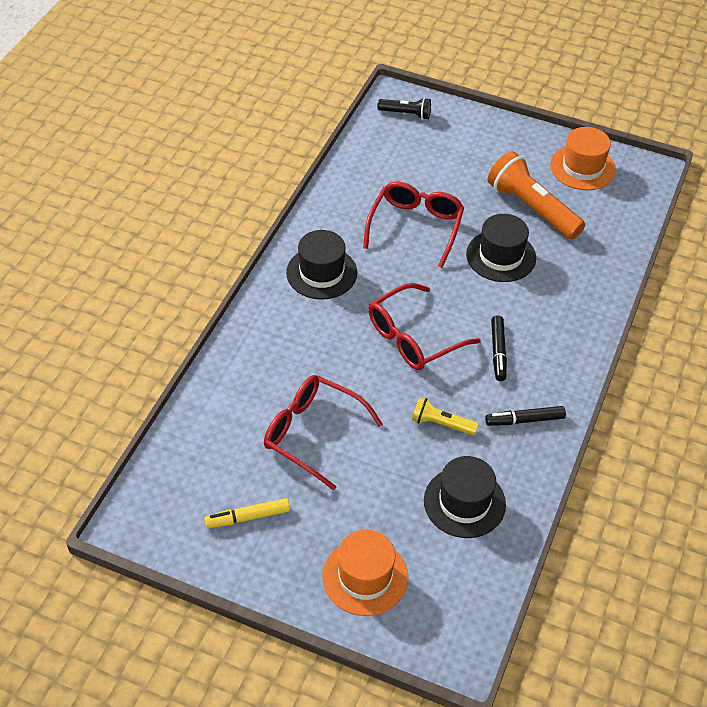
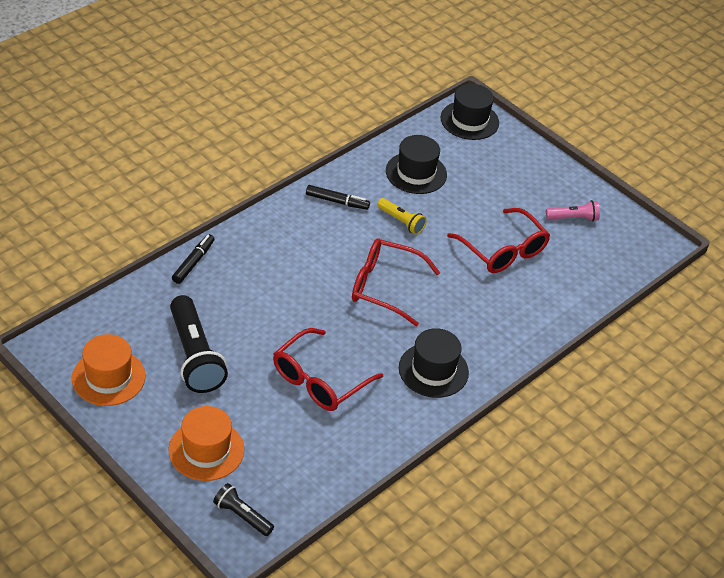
camera: 160 degrees left, 5 degrees down
yellow marker [204,498,290,528] -> pink flashlight [546,200,600,222]
orange hat [322,529,408,616] -> orange hat moved to [168,406,244,481]
red glasses [368,283,481,370] -> red glasses turned 150 degrees counterclockwise [352,239,440,326]
black hat [466,214,536,282] -> black hat moved to [441,84,499,140]
orange flashlight [487,151,585,239] -> black flashlight [170,295,228,393]
black marker [491,315,507,381] -> black marker moved to [172,234,215,284]

